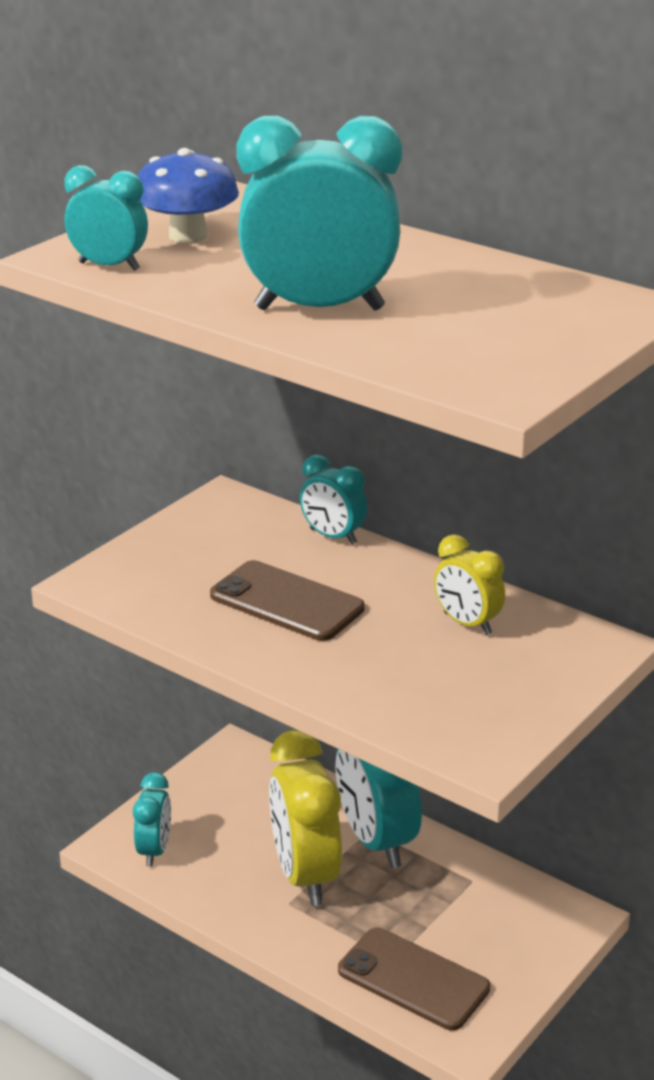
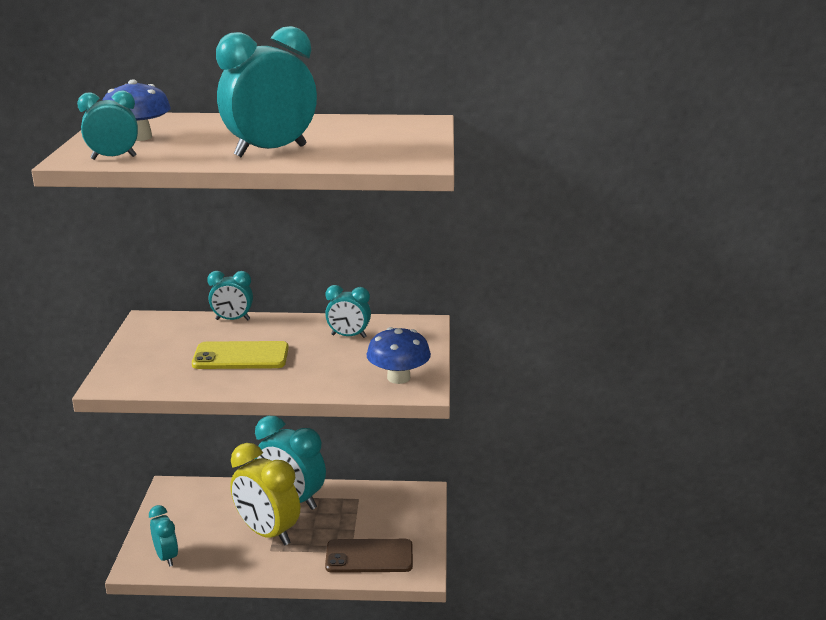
camera: 35 degrees left, 5 degrees down
brown phone [210,560,365,641] -> yellow phone [192,341,289,369]
yellow clock [434,534,505,635] -> turquoise clock [325,285,371,338]
none -> blue mushroom [366,327,431,384]

